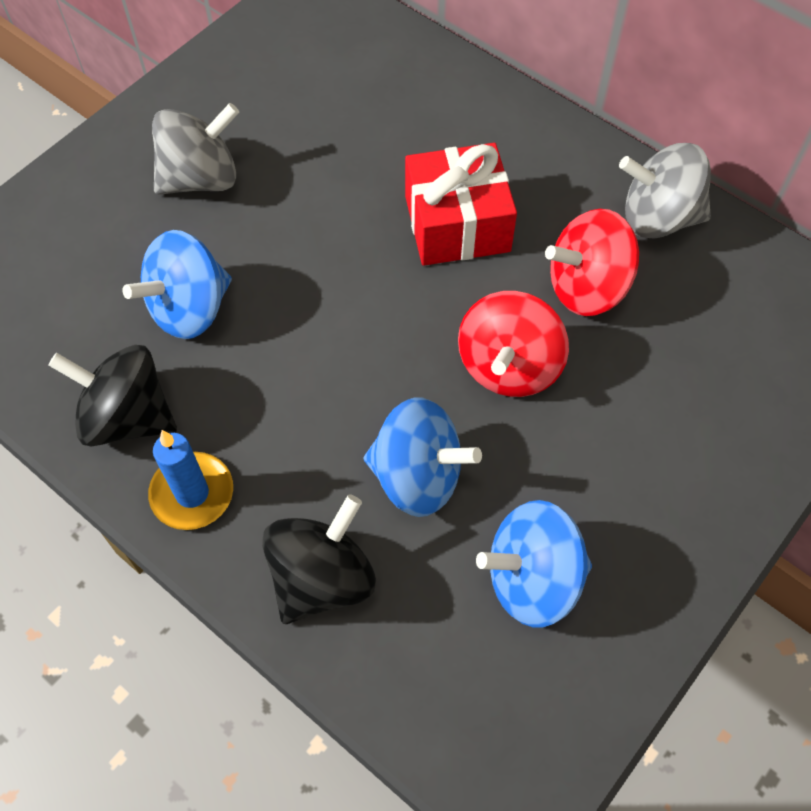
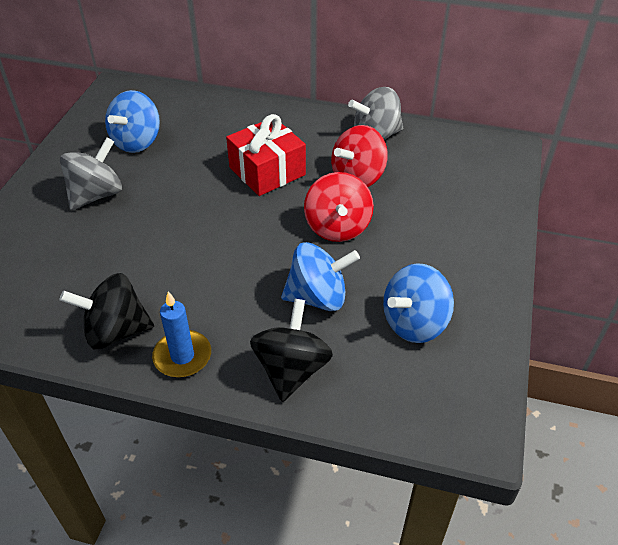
camera: 25 degrees left, 15 degrees down
blue spinning top [122,230,232,339] -> blue spinning top moved to [105,90,160,153]

